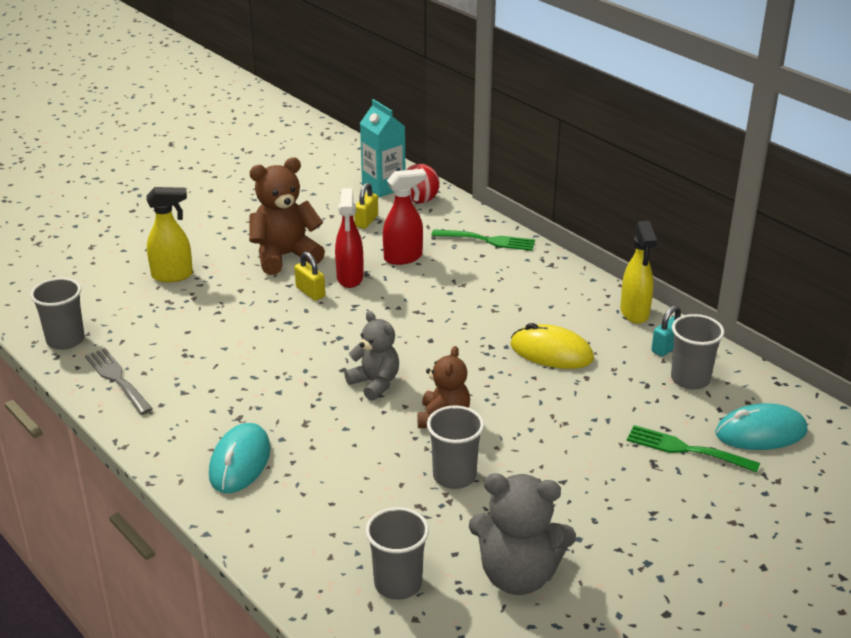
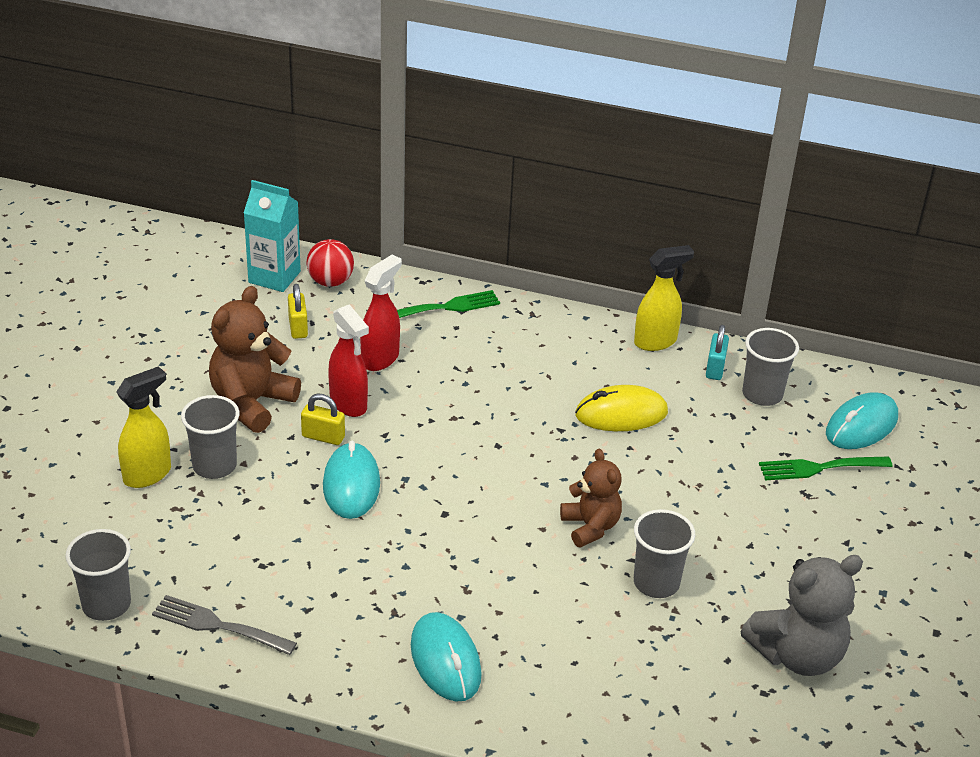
camera: 35 degrees left, 5 degrees up
grey teddy bear [344,311,399,401] -> none
grey cup [365,507,429,600] -> grey cup moved to [181,395,239,479]
yellow spray bottle [620,221,657,324] -> yellow spray bottle turned 75 degrees counterclockwise [634,245,694,351]
none -> turquoise mouse [323,441,380,519]

